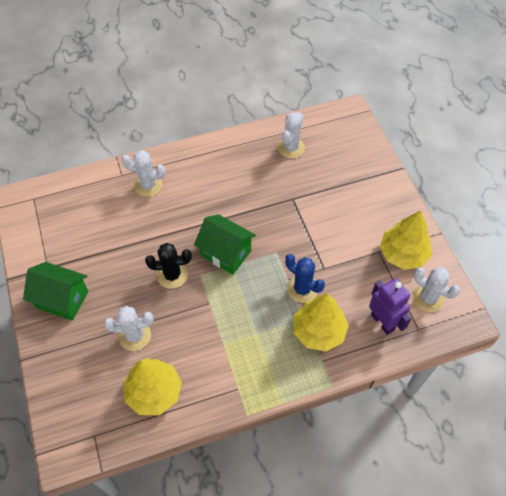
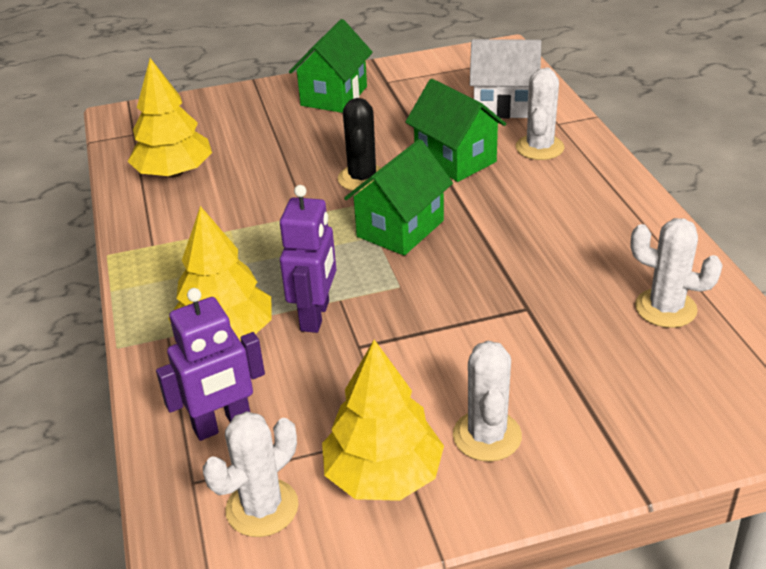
camera: 95 degrees right, 20 degrees down
white cactus [104,306,153,351] -> white cactus moved to [453,341,522,462]
blue cactus [285,254,325,303] -> purple robot [280,185,336,333]
none -> green house [405,79,506,182]
none -> white house [470,39,541,118]

